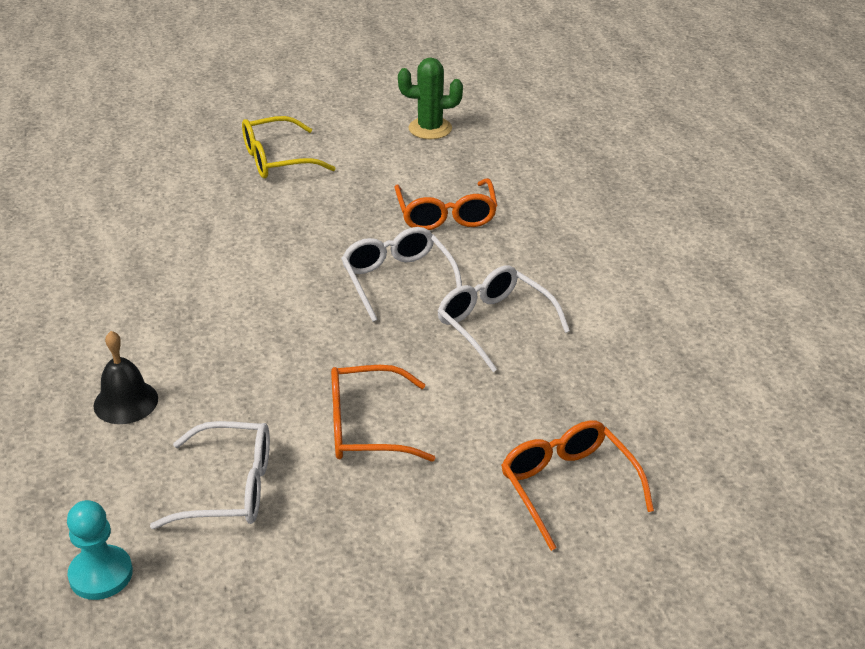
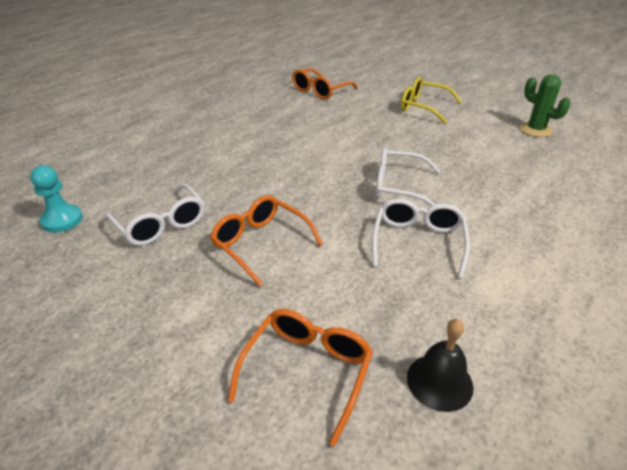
camera: 50 degrees right, 0 degrees up
black bell [94,331,158,424] -> black bell moved to [407,319,473,412]
white glasses [341,227,462,322] -> white glasses turned 105 degrees counterclockwise [376,147,441,206]
orange glasses [395,178,498,230] -> orange glasses moved to [292,68,358,99]

